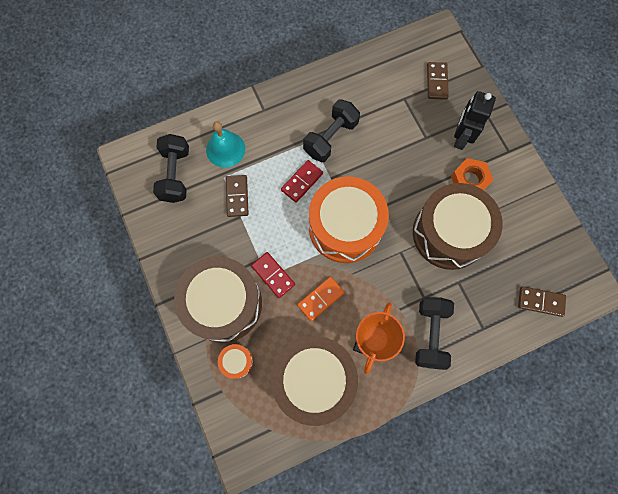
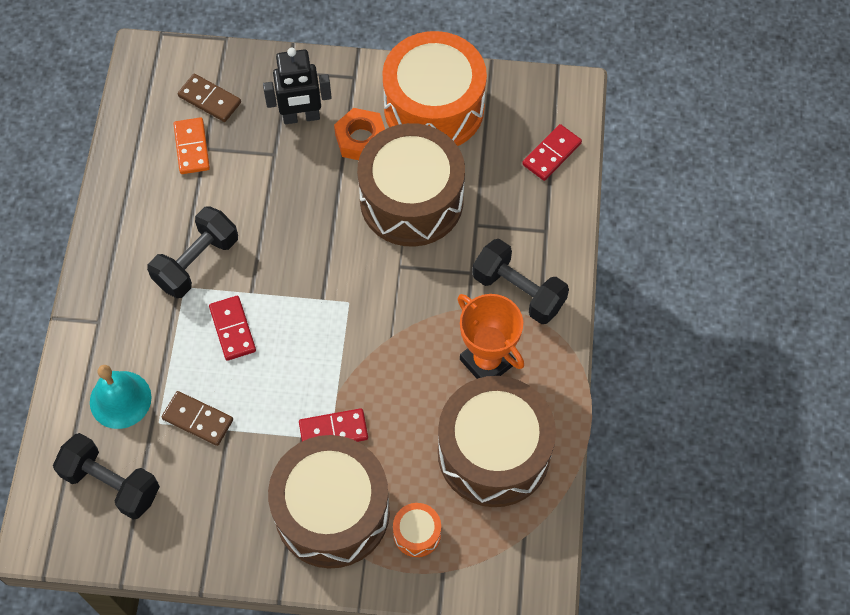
camera: 60 degrees left, 10 degrees down
orange domino [297,277,345,321] -> orange domino moved to [174,117,210,174]
black dumbbell [303,99,360,162] -> black dumbbell turned 60 degrees clockwise [147,206,238,298]
orange drum [309,177,389,263] -> orange drum moved to [382,31,487,146]
black robot [454,91,496,150] -> black robot turned 60 degrees counterclockwise [263,48,332,124]
brown domino [518,286,566,317] -> red domino [522,124,582,181]

